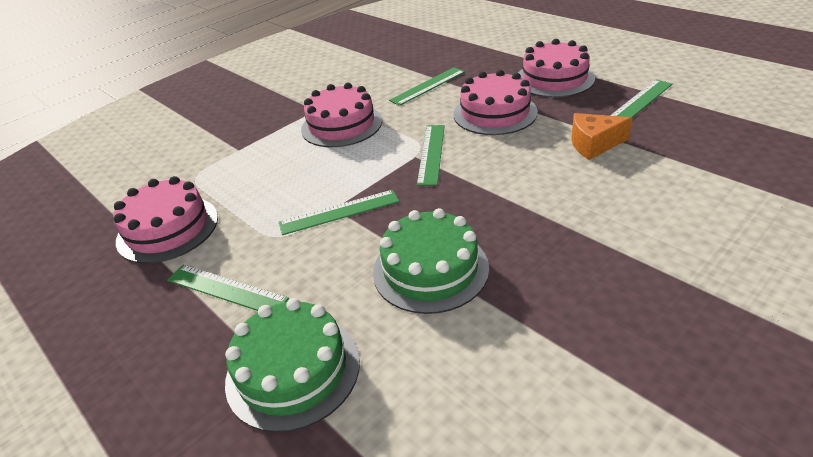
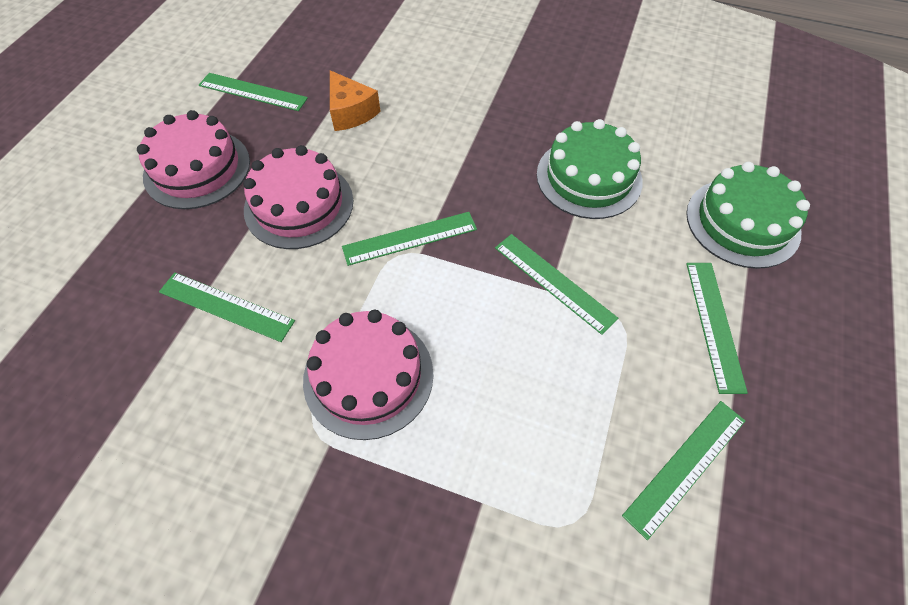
camera: 120 degrees left, 20 degrees up
pink cake [113,176,218,264] -> green ruler [622,401,745,540]

